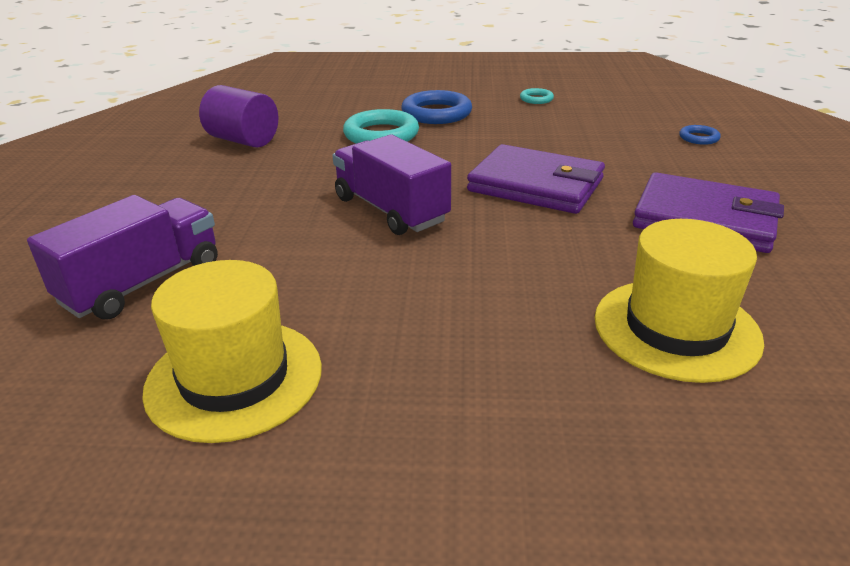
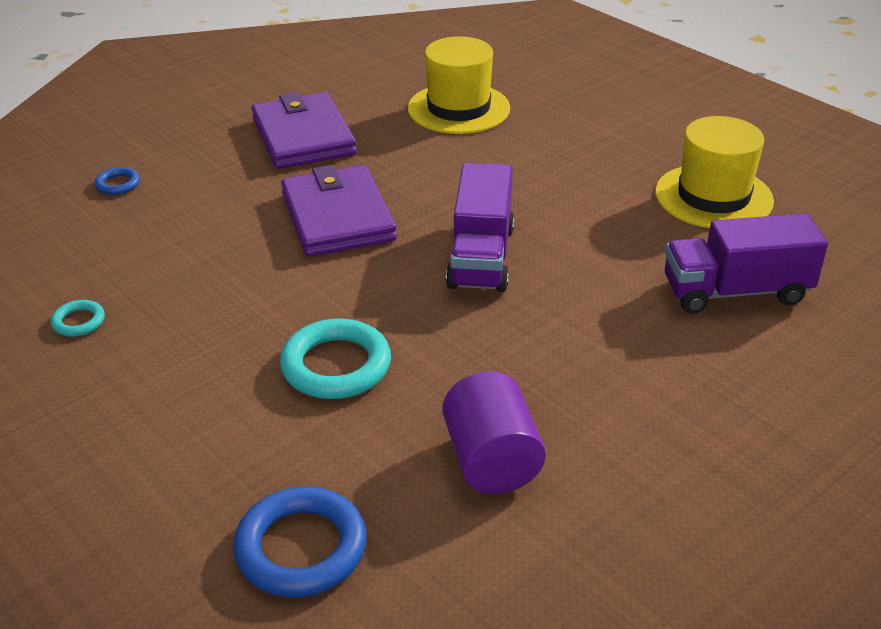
camera: 135 degrees left, 5 degrees up
blue ring [401,90,472,124] -> blue ring moved to [233,487,367,597]

